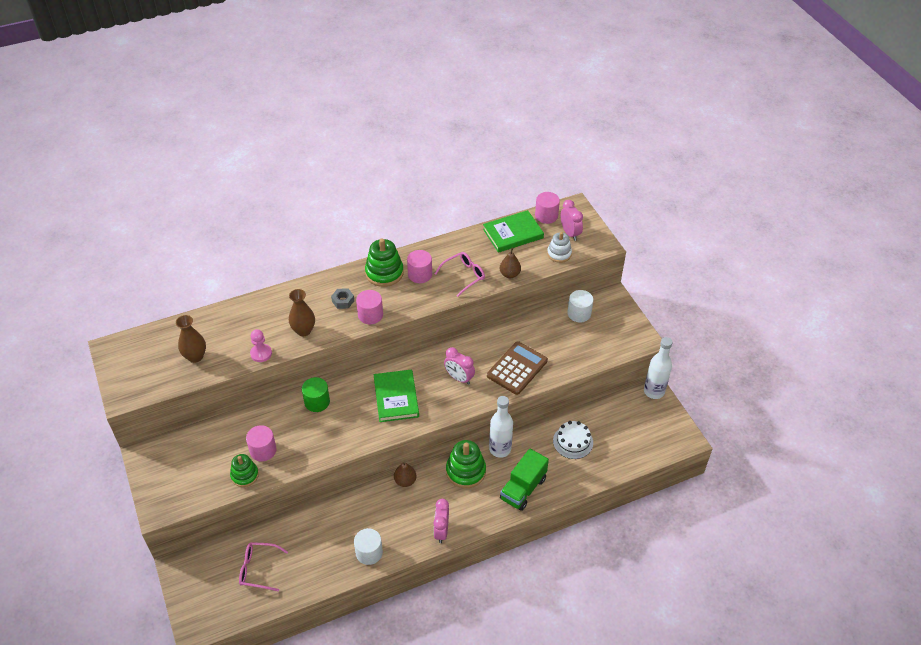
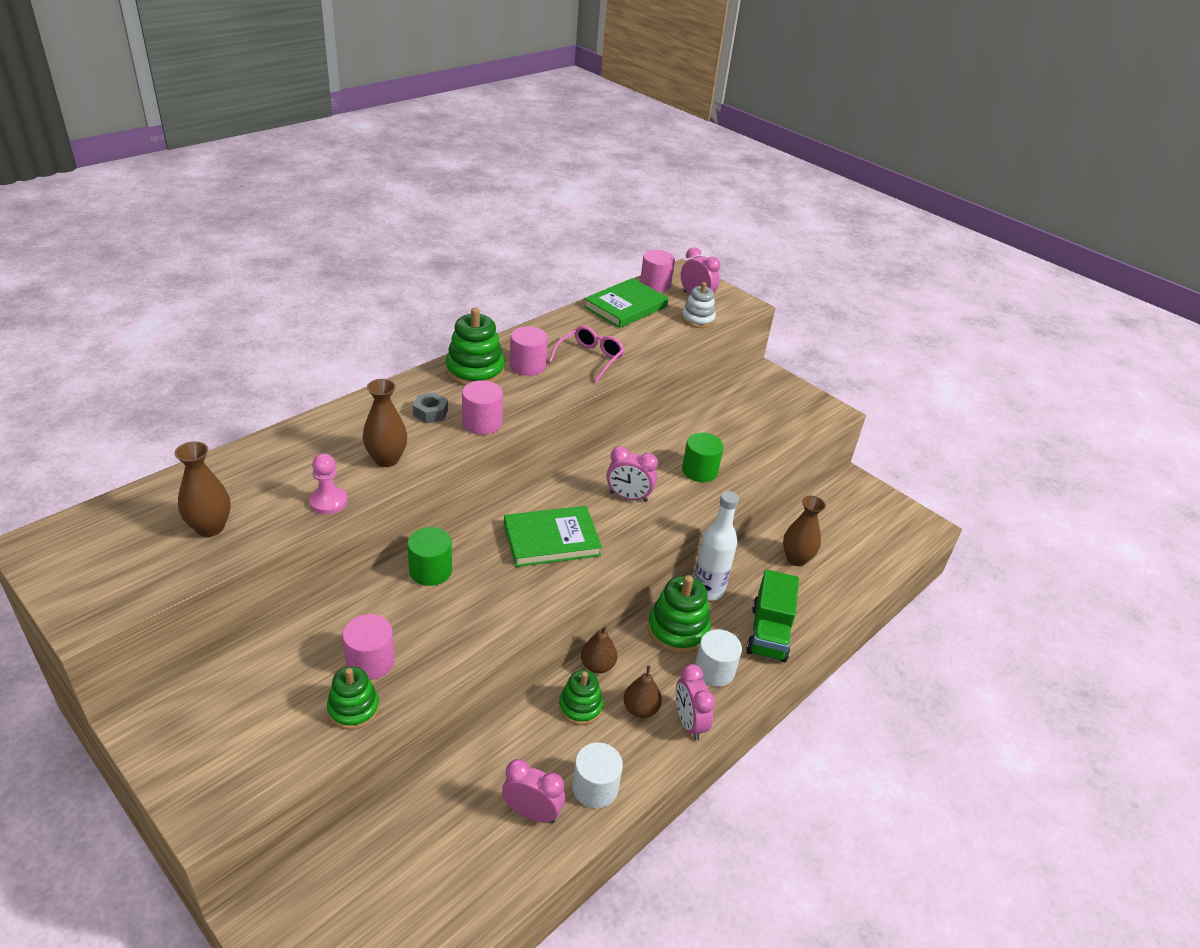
camera: 25 degrees left, 10 degrees down
pink glasses [239,542,288,592] -> none
green book [374,369,419,422] -> green book turned 75 degrees counterclockwise [504,506,602,567]
brown calculator [487,341,548,395] -> green cylinder [682,433,724,482]
brown pear [499,248,521,278] -> brown pear moved to [624,666,662,718]
white cake [553,421,593,459] -> brown vase [783,496,826,566]
white cylinder [567,290,593,322] -> white cylinder moved to [695,629,742,687]
white bottle [644,337,672,399] -> none
none -> pink clock [502,759,565,823]
none -> green stacking toy [559,670,603,725]

